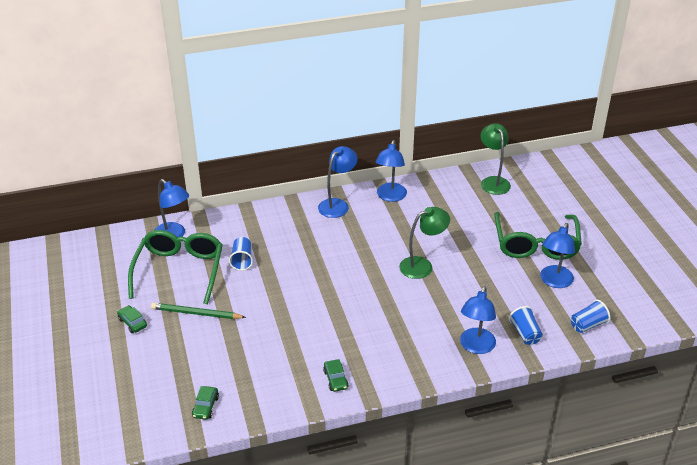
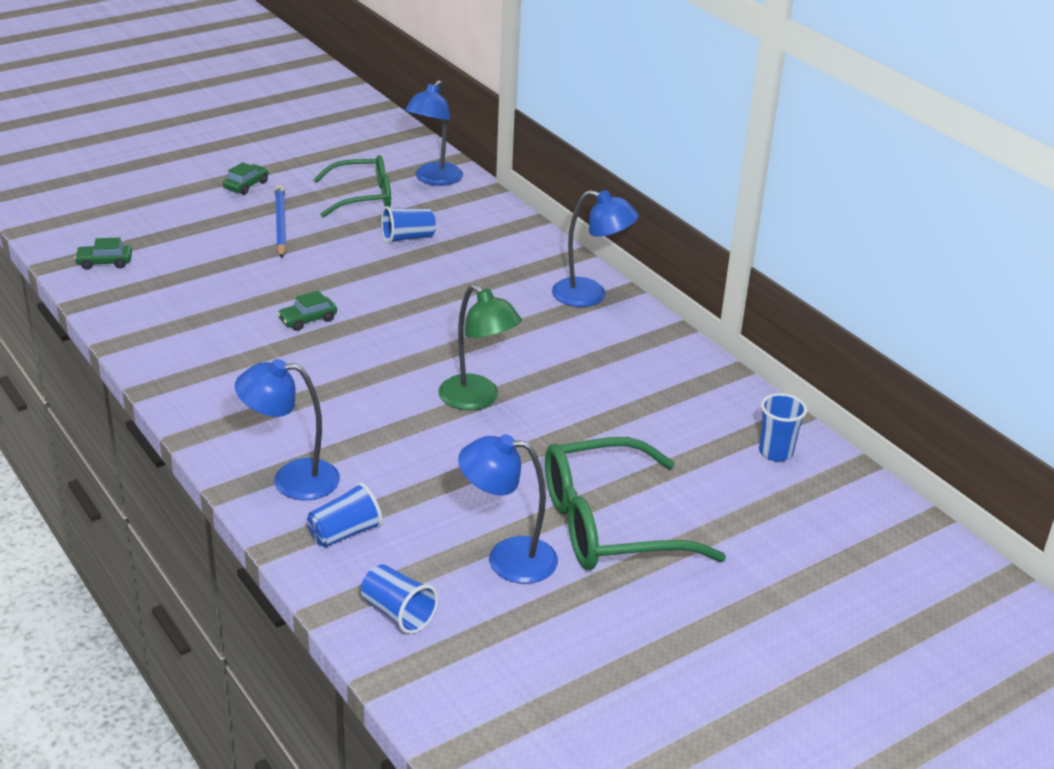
camera: 70 degrees right, 5 degrees down
green glasses [128,230,223,304] -> green glasses [313,155,391,217], size x0.66
green pencil [151,303,246,319] -> blue pencil [275,185,287,258]
green car [323,359,349,392] -> green car moved to [277,291,337,331]
blue lamp [376,140,407,202] -> none
green lamp [480,123,511,195] -> blue cup [759,393,807,462]

